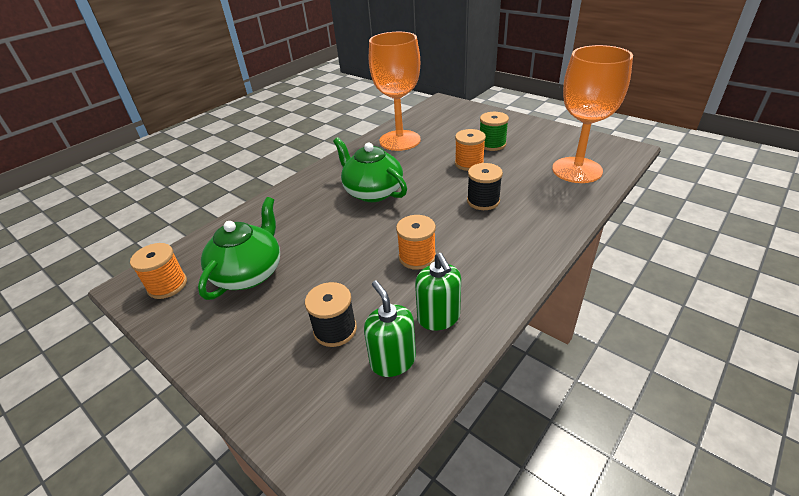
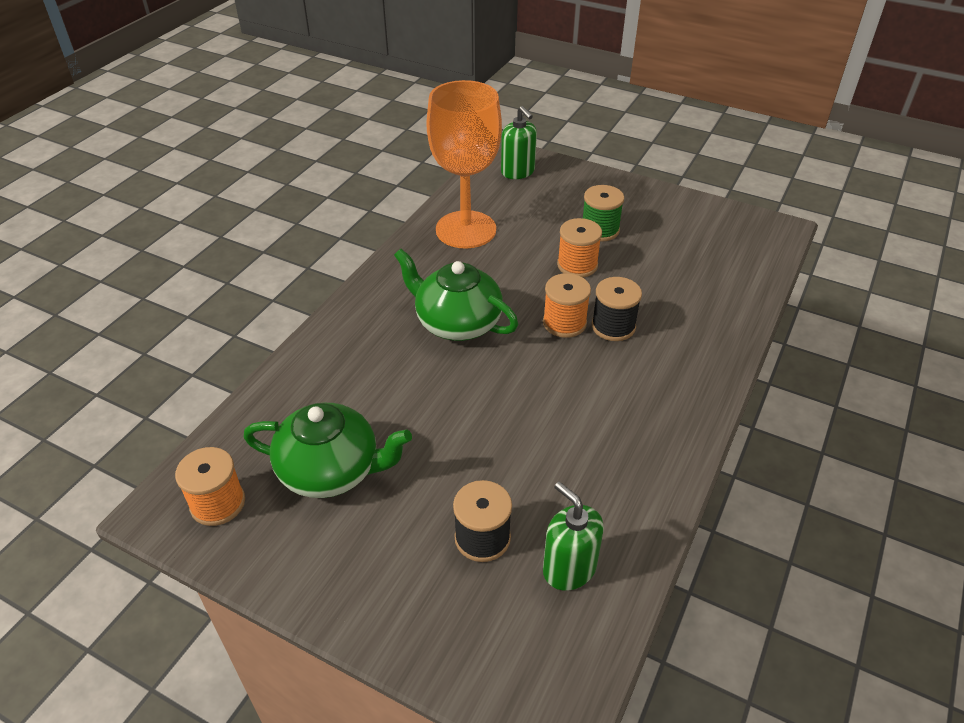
camera: 15 degrees left, 5 degrees up
green teapot [198,197,280,300] -> green teapot turned 90 degrees clockwise [243,403,412,498]
orange spool [396,215,436,270] -> orange spool moved to [543,273,591,338]
green soap dispenser [415,253,461,331] -> green soap dispenser moved to [501,106,537,179]
orange goblet [552,45,633,183] -> none

